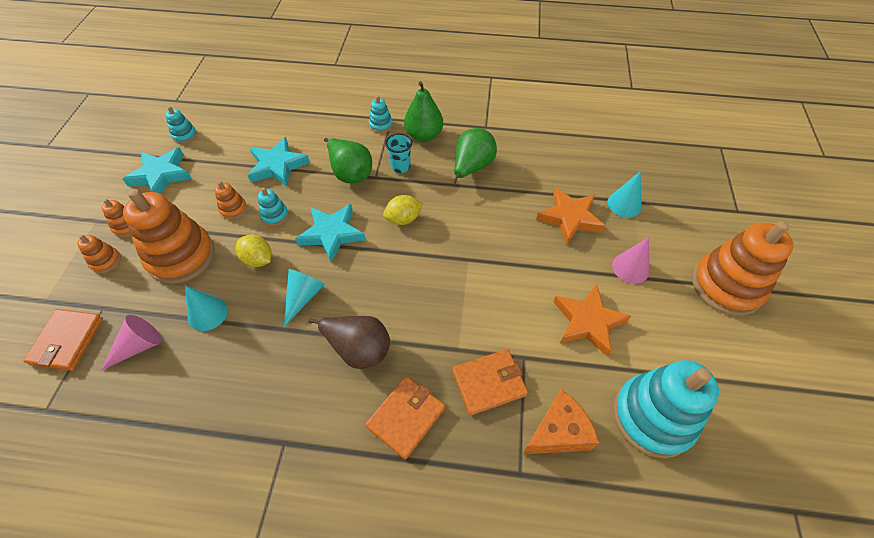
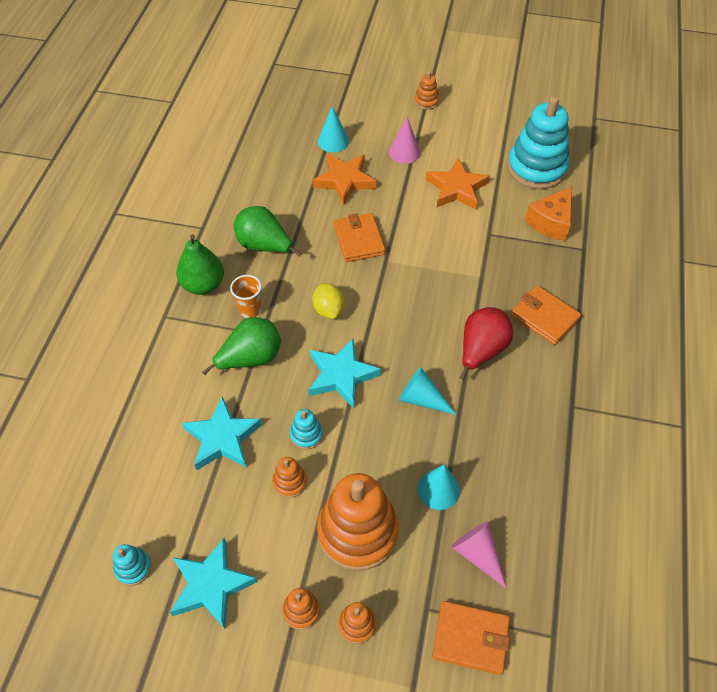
camera: 85 degrees left, 0 degrees up
yellow lemon [236,235,272,267] -> none
brown pear [308,316,390,369] -> red pear [460,307,513,380]
turquoise stacking toy [369,96,393,133] -> none
turquoise cup [385,133,412,173] -> orange cup [230,275,262,318]
orange wallet [452,349,528,416] -> orange wallet moved to [334,213,385,262]
orange cheese [523,389,599,454] -> orange cheese turned 120 degrees counterclockwise [525,187,572,241]
orange stacking toy [692,221,794,316] -> orange stacking toy [415,71,439,110], size x0.44

